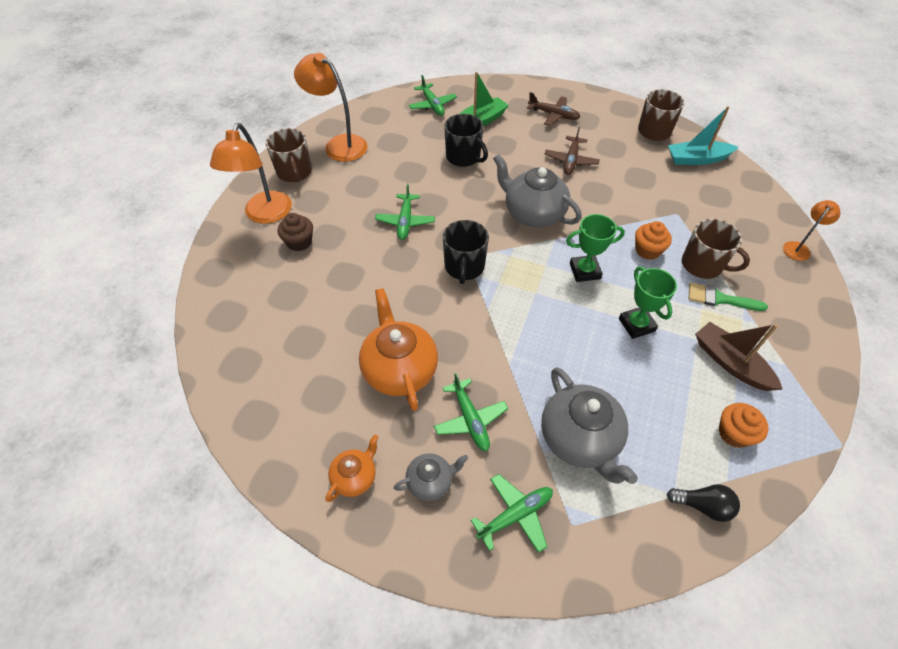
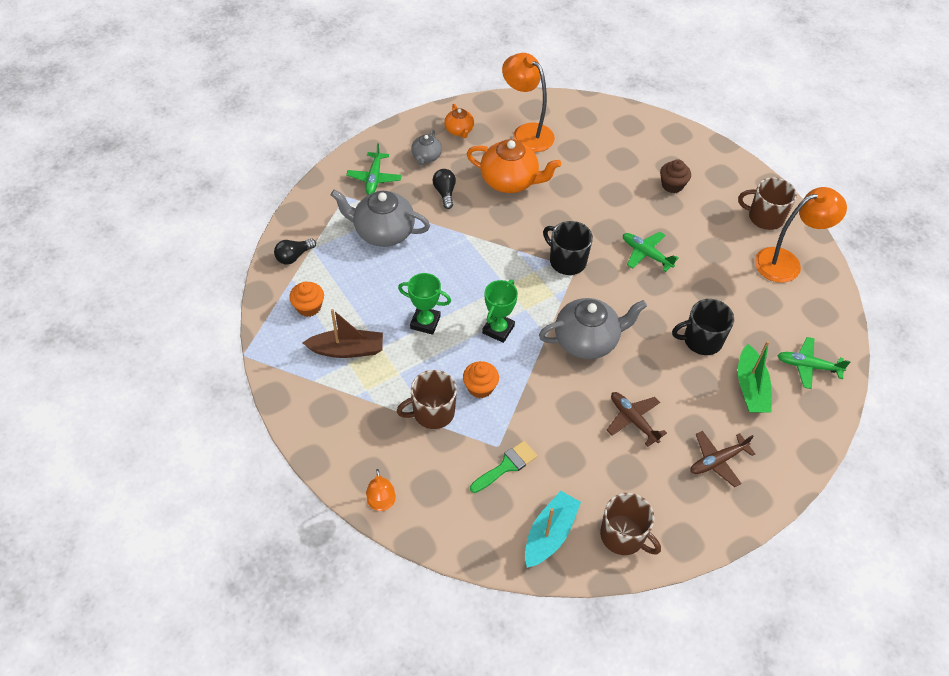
camera: 125 degrees right, 0 degrees up
orange lamp [210,123,292,224] -> orange lamp moved to [502,53,555,152]
green plane [434,372,508,451] -> black light bulb [433,169,456,209]
green brush [689,283,768,311] -> green brush moved to [470,441,537,493]

